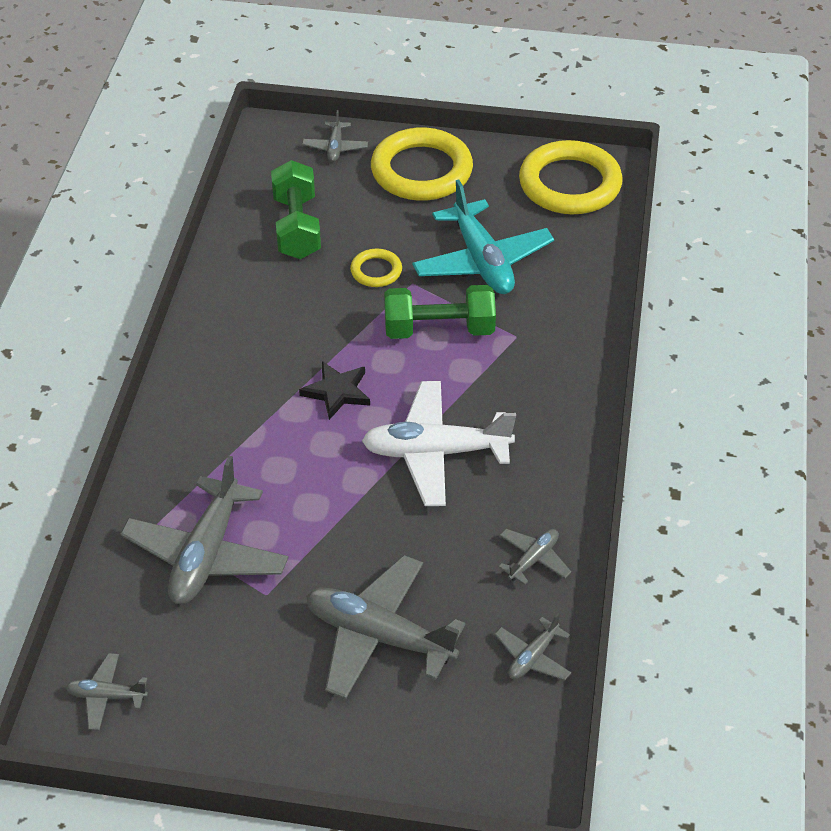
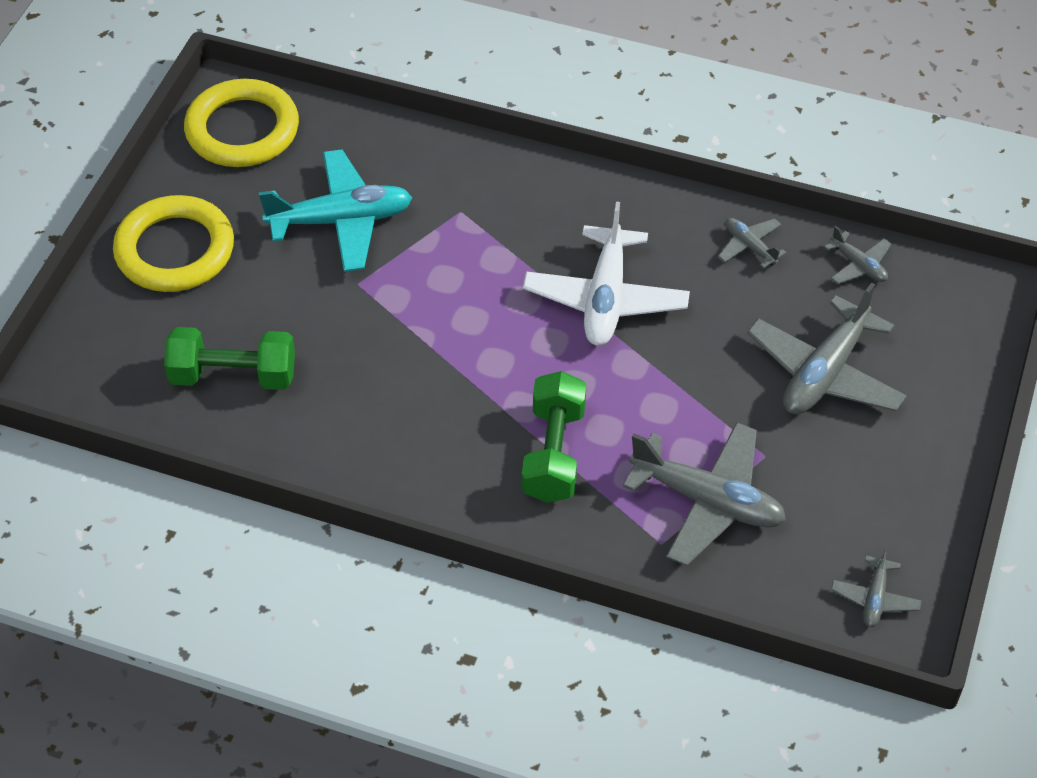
camera: 80 degrees left, 5 degrees up
black star [299,361,370,420] -> none
grey plane [302,110,368,162] -> none
yellow ring [350,249,402,287] -> none
green dumbbell [384,285,496,339] -> green dumbbell moved to [522,371,586,503]

